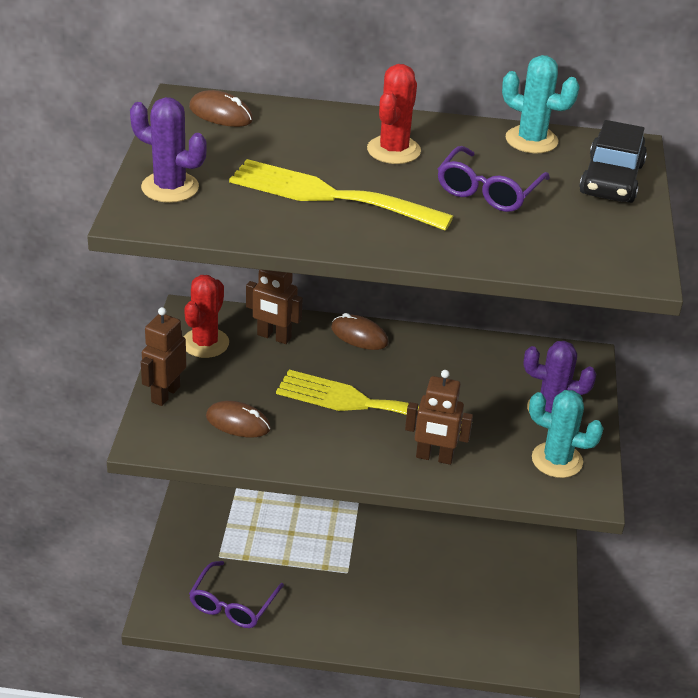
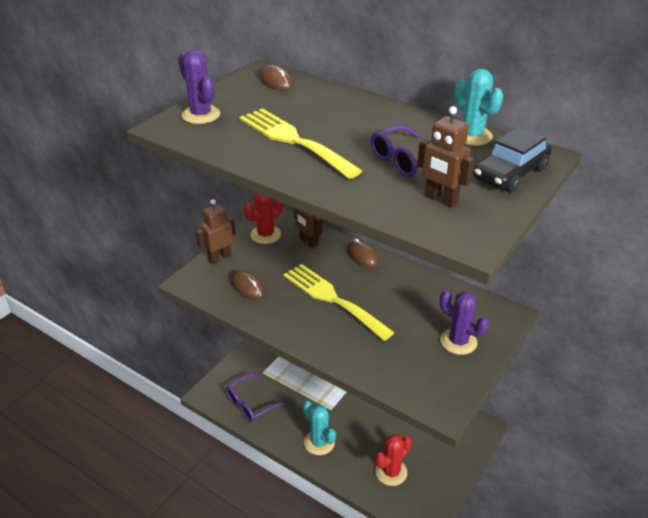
camera: 30 degrees right, 0 degrees up
red cactus [367,64,421,164] -> red cactus moved to [375,434,412,486]
brown robot [405,370,473,465] -> brown robot moved to [417,106,474,208]
turquoise cactus [529,390,604,478] -> turquoise cactus moved to [303,401,336,455]

